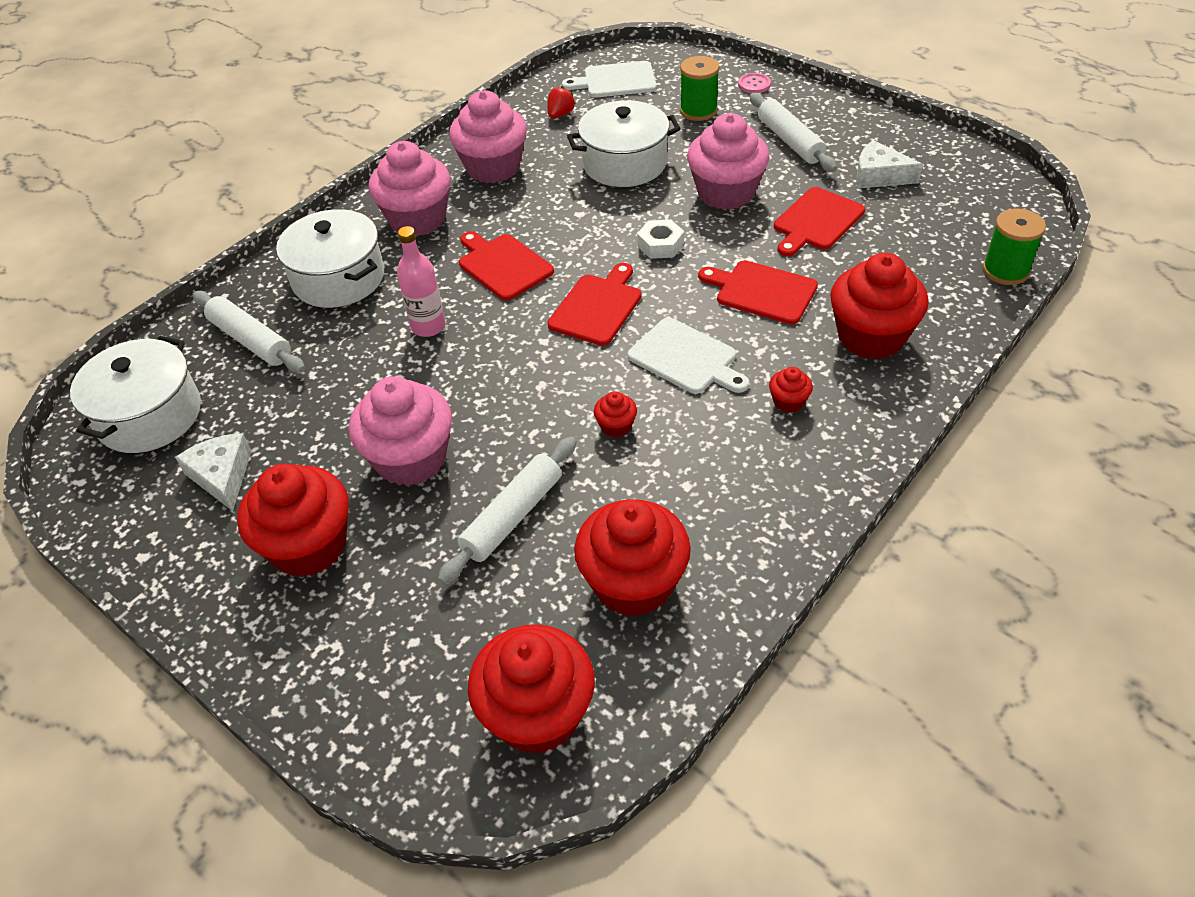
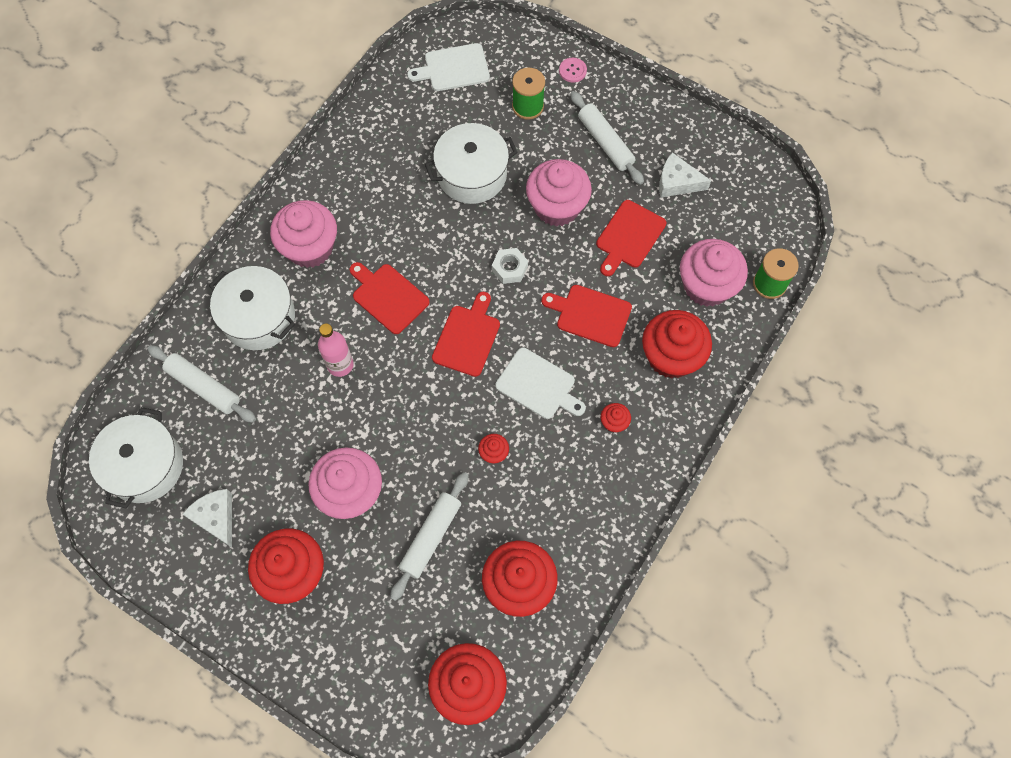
camera: 10 degrees left, 20 degrees up
pink cupcake [449,90,527,183] -> pink cupcake moved to [680,239,748,307]
red strawberry [547,86,576,119] -> none

